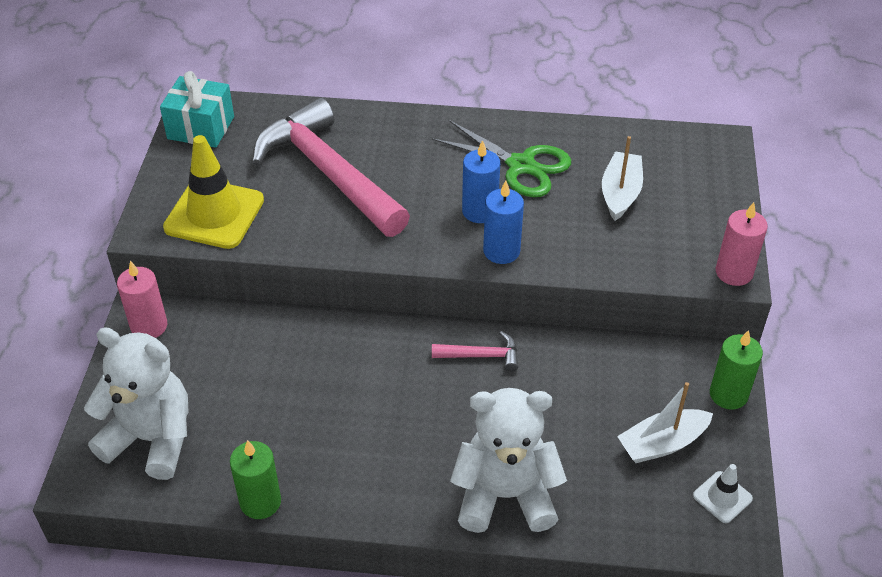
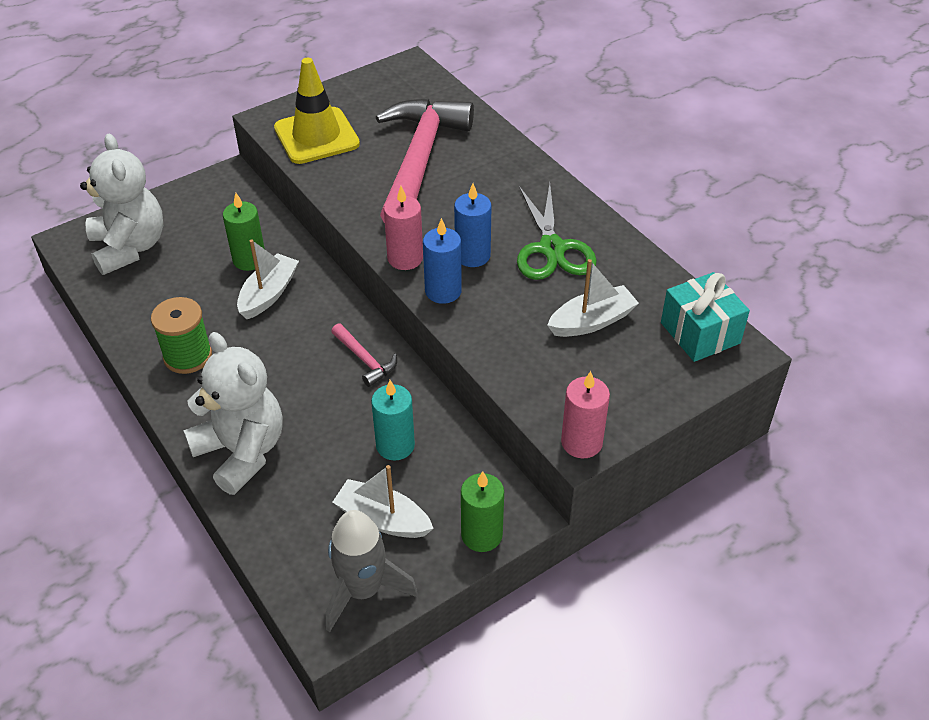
camera: 50 degrees right, 0 degrees up
pink candle [117,261,167,338] -> pink candle moved to [384,186,423,270]
turquoise gift [160,71,234,148] -> turquoise gift moved to [661,272,750,362]
green candle [230,440,281,519] -> green candle moved to [223,193,265,271]
white traffic cone [693,464,753,523] -> grey rocket [326,510,418,632]
none -> green spool [151,297,212,374]
none -> white boat [237,239,299,319]
none -> turquoise candle [371,380,415,461]

